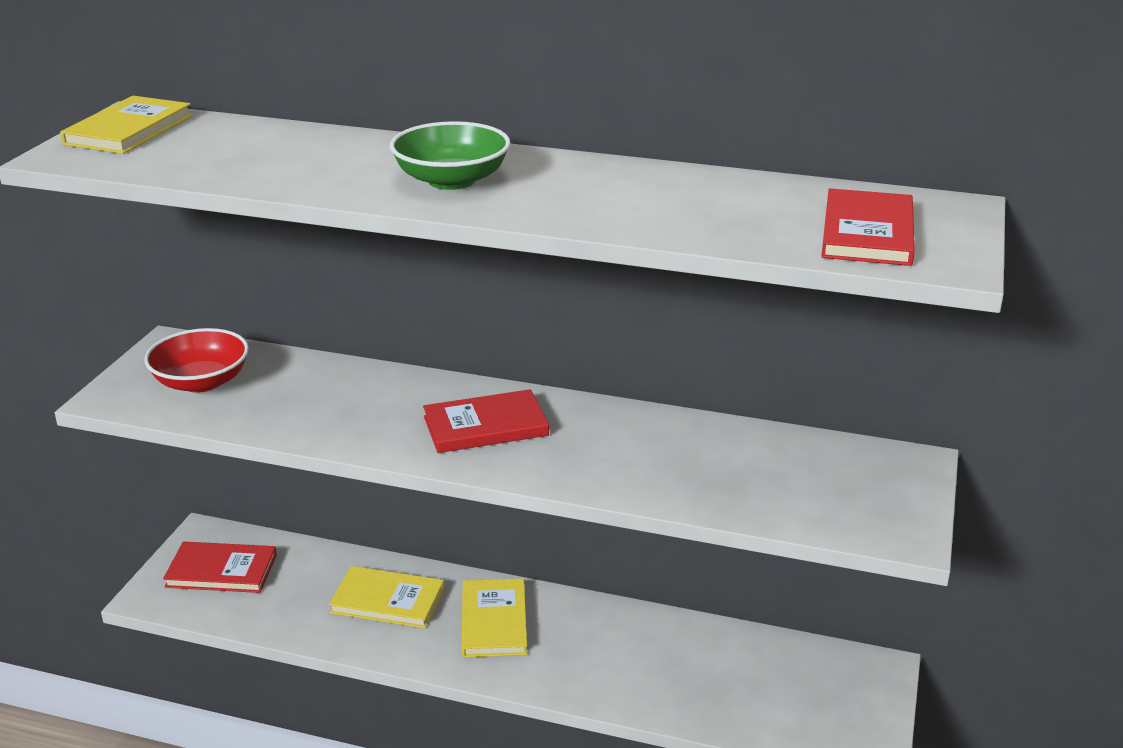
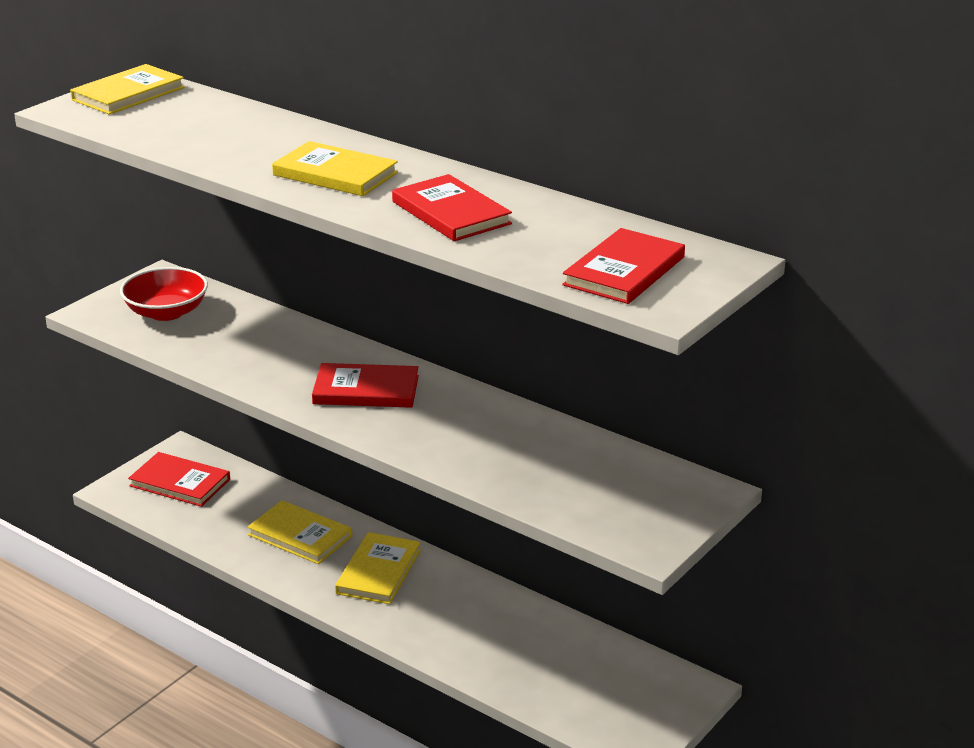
camera: 20 degrees right, 0 degrees up
green bowl [390,121,510,190] -> yellow book [272,141,398,196]
none -> red book [392,174,512,241]

